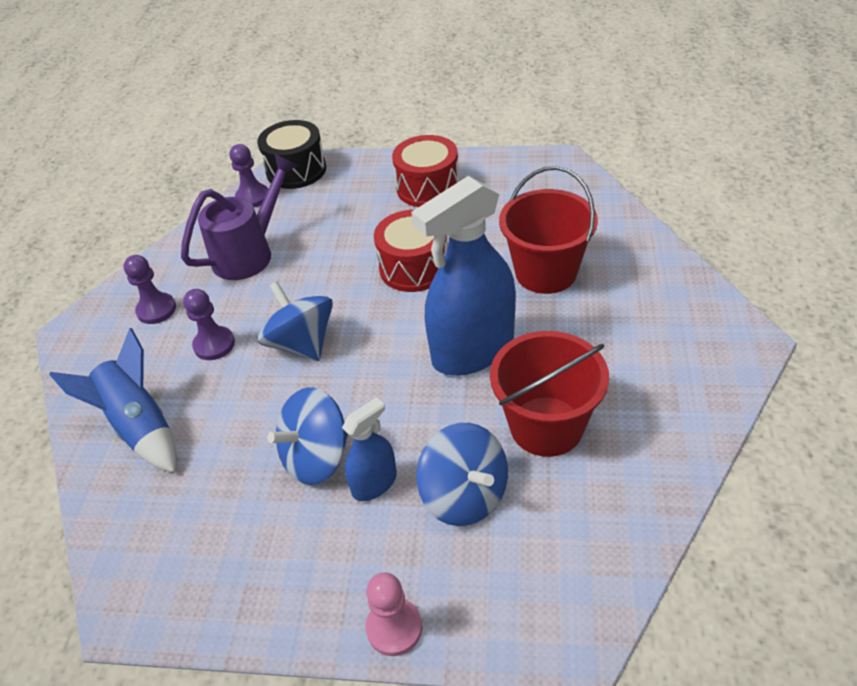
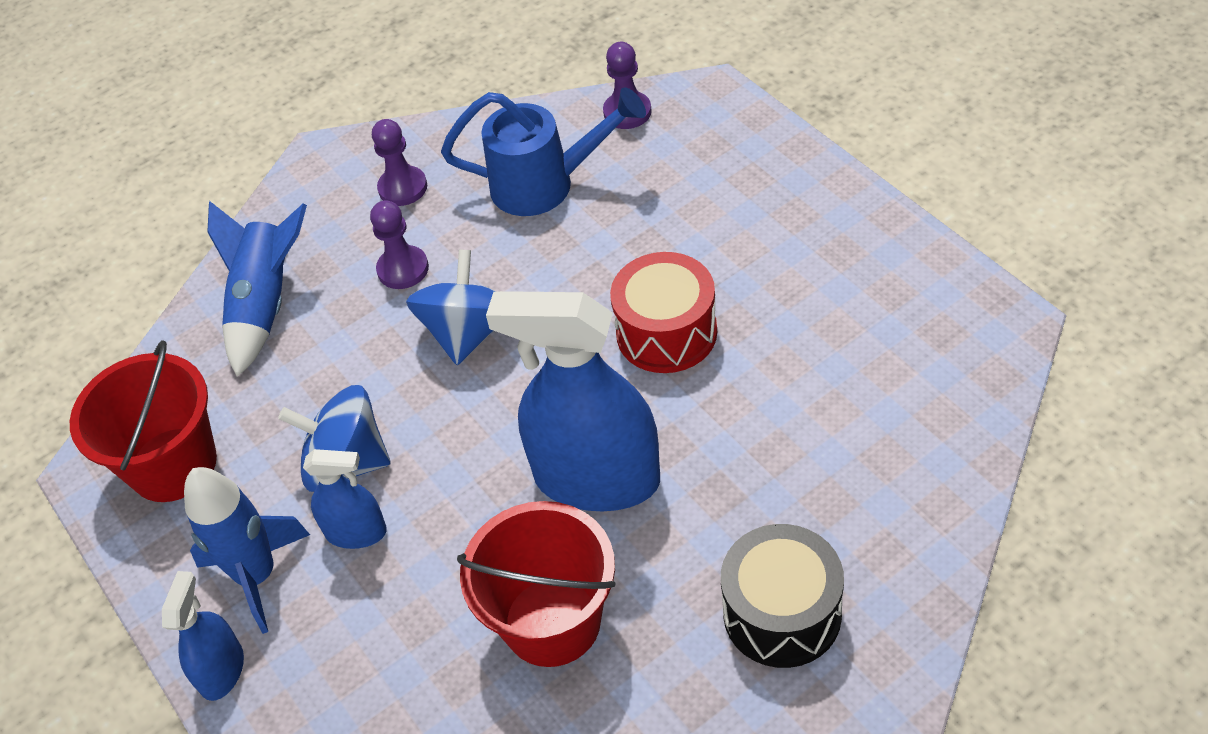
camera: 50 degrees right, 5 degrees up
purple watering can [181,154,298,280] -> blue watering can [441,87,646,216]
black drum [257,120,326,189] -> black drum moved to [721,524,844,668]
pink pawn [366,572,422,656] -> blue spray bottle [162,571,244,701]
red drum [392,135,459,207] -> none
blue spinning top [416,423,508,526] -> none
red bucket [499,166,598,294] -> red bucket moved to [70,340,217,502]
none -> blue rocket [184,467,310,634]

